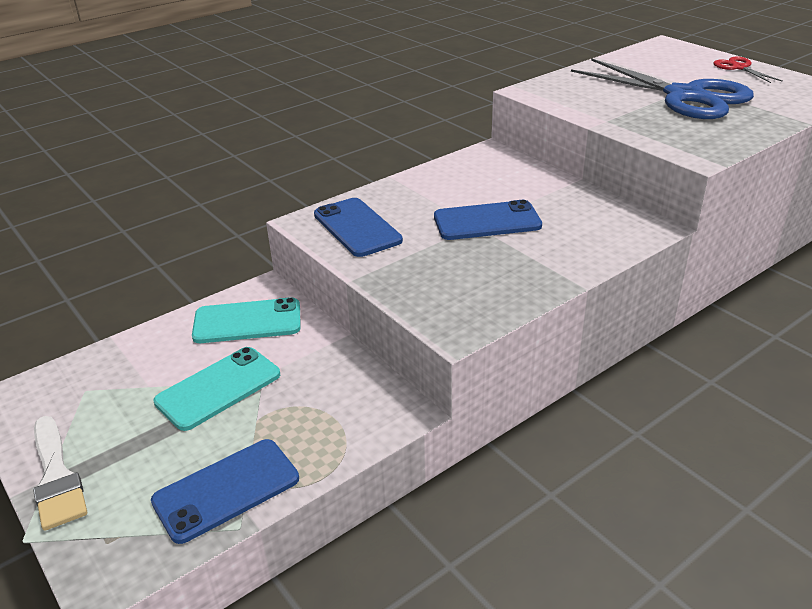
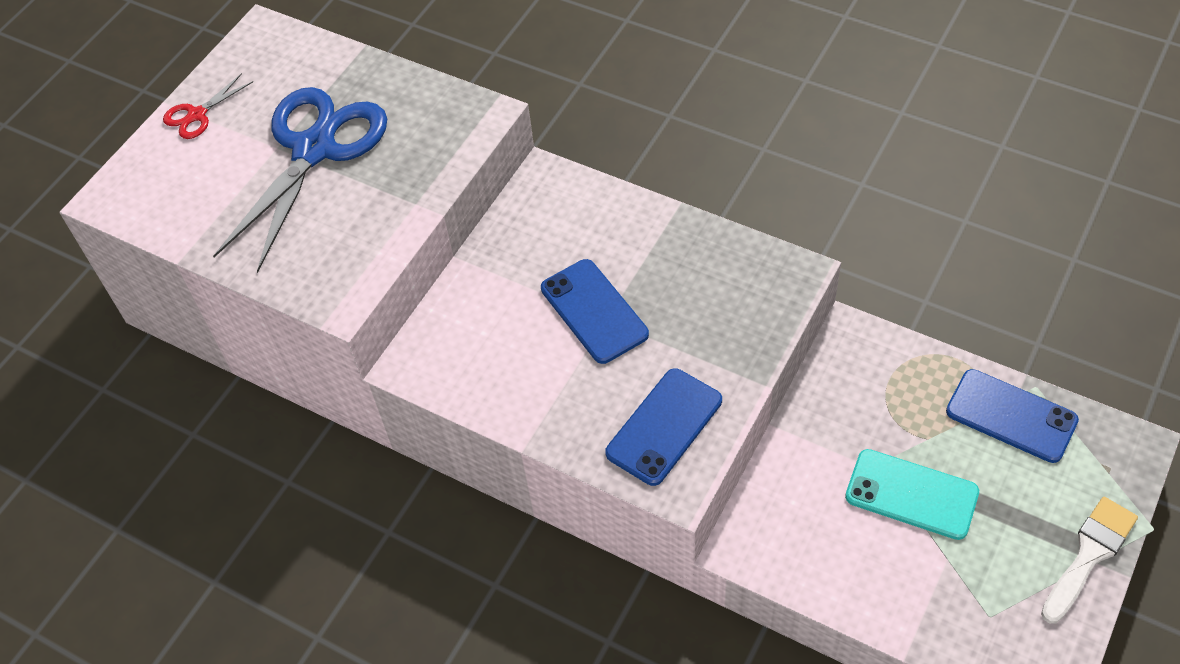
camera: 110 degrees left, 20 degrees up
turquoise phone [192,297,301,343] -> none

